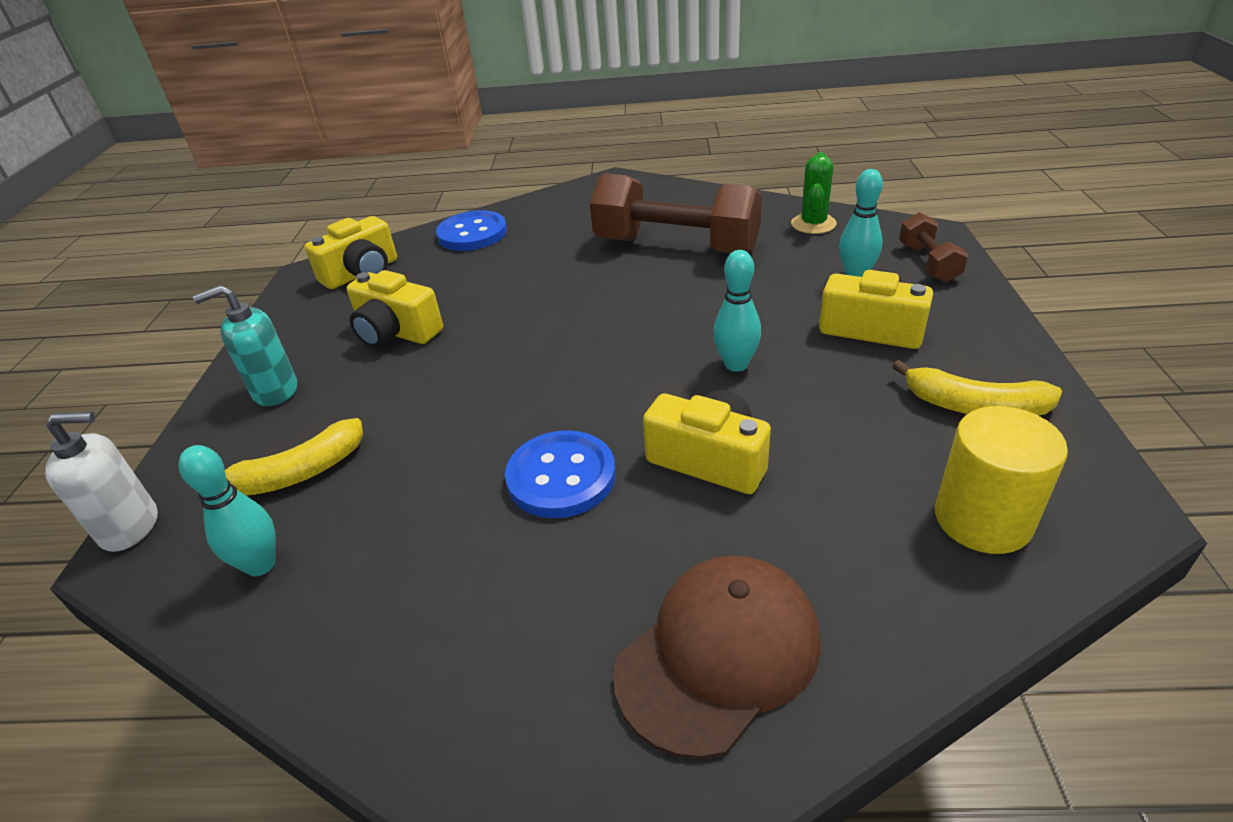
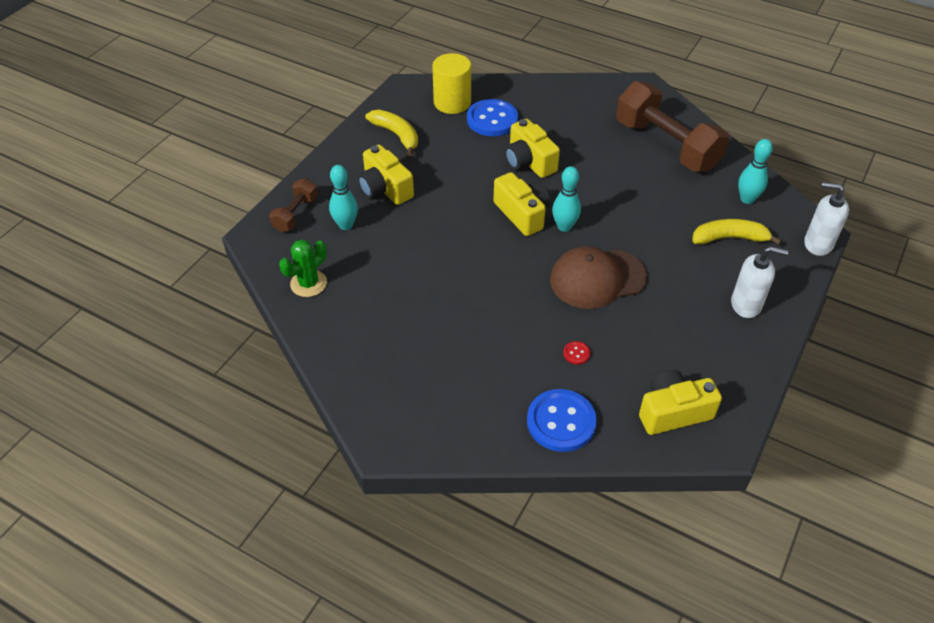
camera: 155 degrees left, 10 degrees up
turquoise soap dispenser [193,285,297,406] -> white soap dispenser [731,246,788,318]
yellow camera [347,270,443,348] -> yellow camera moved to [493,172,550,236]
blue button [505,430,616,518] -> blue button moved to [467,99,518,136]
brown dumbbell [590,173,762,253] -> brown dumbbell moved to [616,81,729,172]
brown cap [613,556,821,759] -> brown cap moved to [550,246,647,309]
turquoise bowling pin [713,250,761,372] -> turquoise bowling pin moved to [552,166,581,232]
none -> red button [563,341,590,365]

